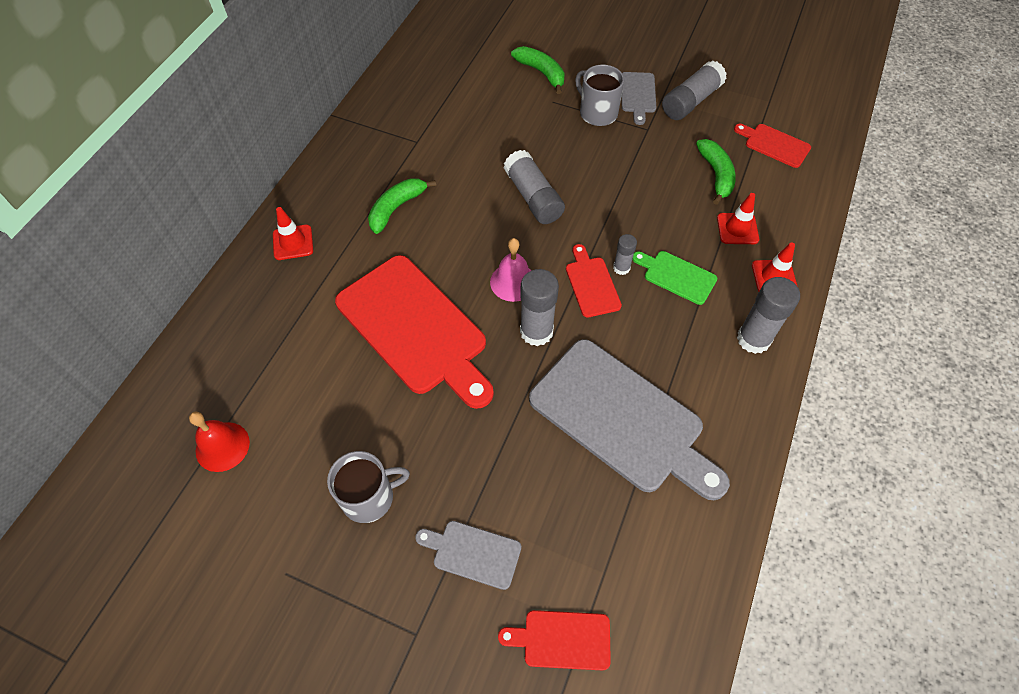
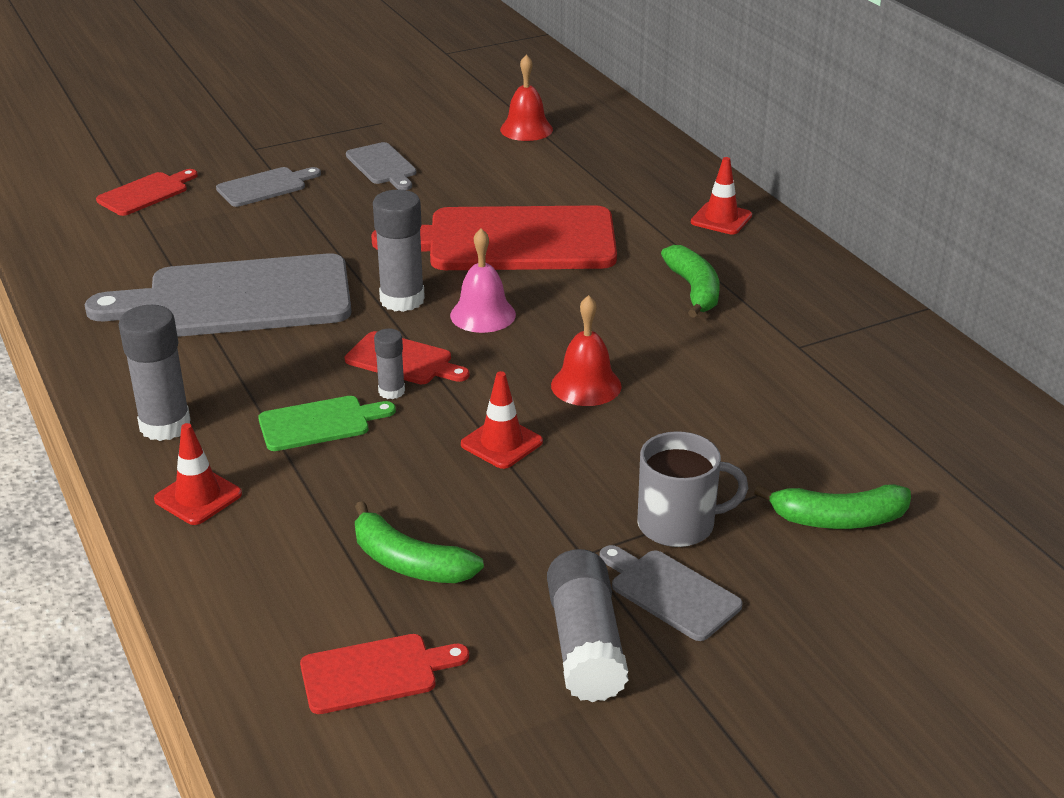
camera: 130 degrees right, 25 degrees down
grey mug [327,451,410,523] -> grey cutting board [346,142,416,190]
grey glue stick [504,150,565,224] -> red bell [551,295,622,406]
red traffic cone [717,193,759,244] -> red traffic cone moved to [461,371,543,469]

